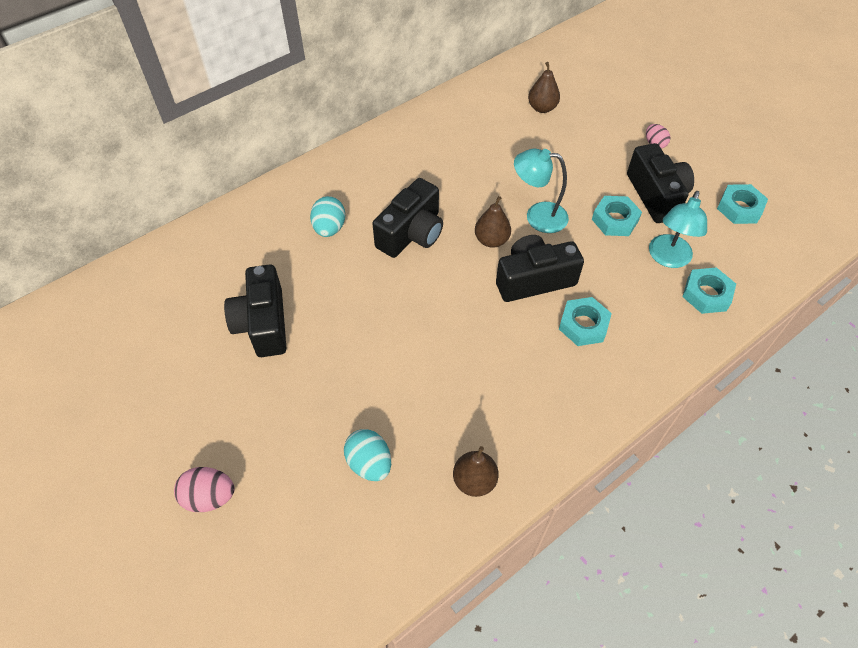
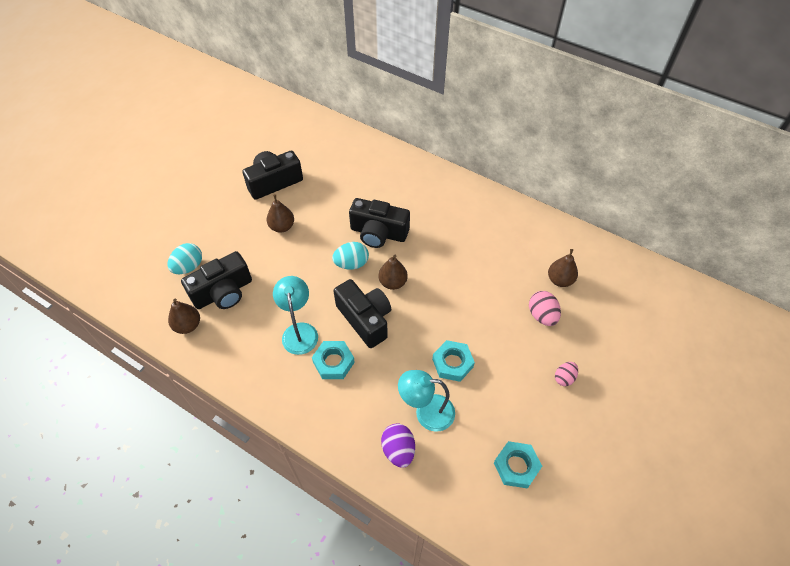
camera: 70 degrees right, 0 degrees up
pink egg [174,467,234,512] -> pink egg moved to [529,291,561,326]
turquoise egg [310,196,345,237] -> turquoise egg moved to [332,242,369,269]
turquoise lamp [514,149,569,233] -> turquoise lamp moved to [273,276,318,355]
black camera [627,143,694,223] -> black camera moved to [181,251,252,309]
turquoise nut [682,267,736,314] -> purple egg [381,424,415,468]
none -> brown pear [267,194,294,233]

